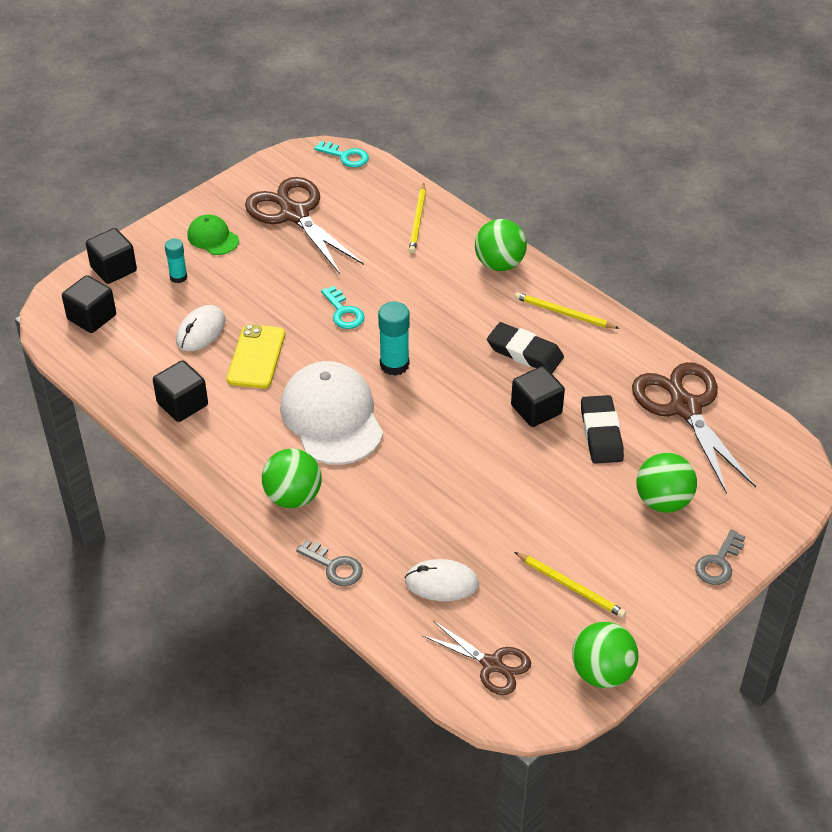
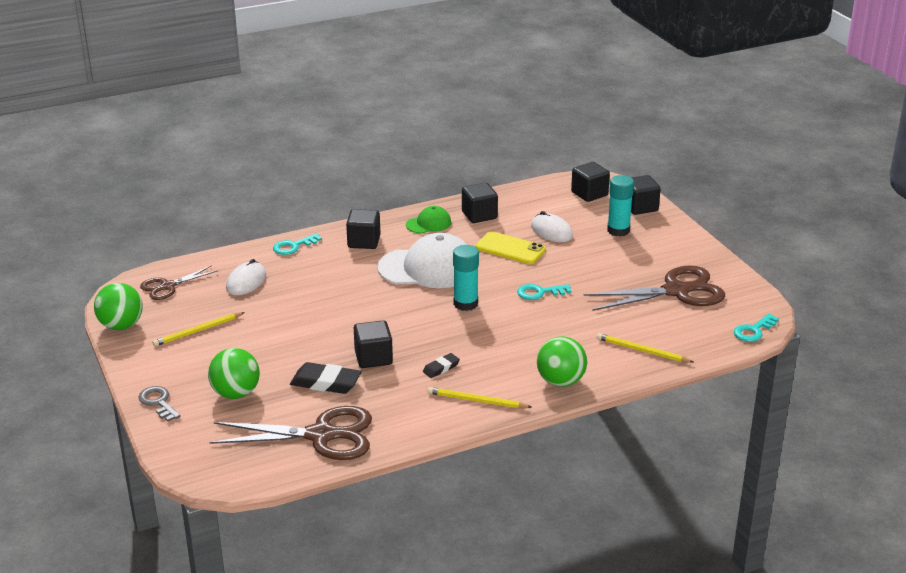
camera: 110 degrees right, 15 degrees down
turquoise glue stick [165,239,187,283] -> turquoise glue stick [607,175,634,237], size x1.59
green cap [187,214,239,255] -> green cap moved to [406,206,451,234]
green ball [262,448,322,508] -> black cube [346,209,381,249]
grey key [296,540,363,586] -> turquoise key [273,233,322,255]
black eraser [487,322,564,374] -> black eraser [423,353,460,378], size x0.55
yellow pencil [515,292,620,329] -> yellow pencil turned 120 degrees counterclockwise [428,387,531,408]

